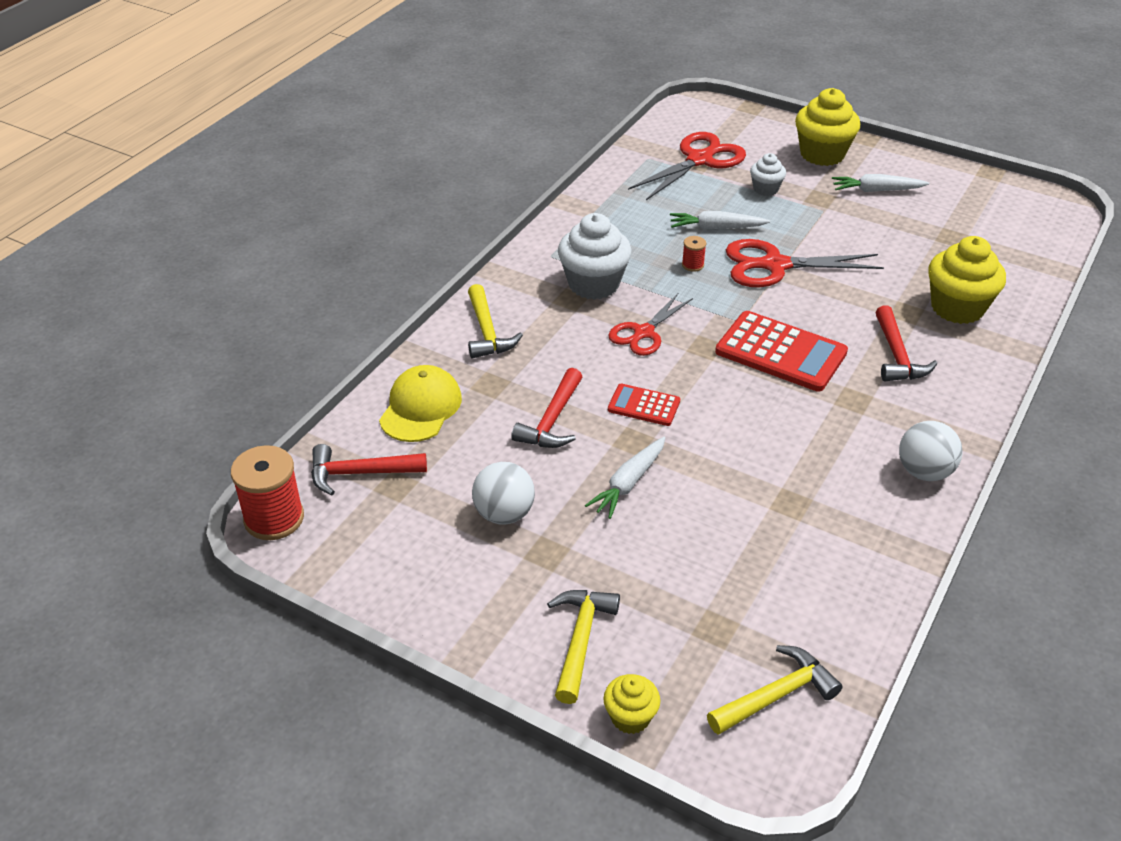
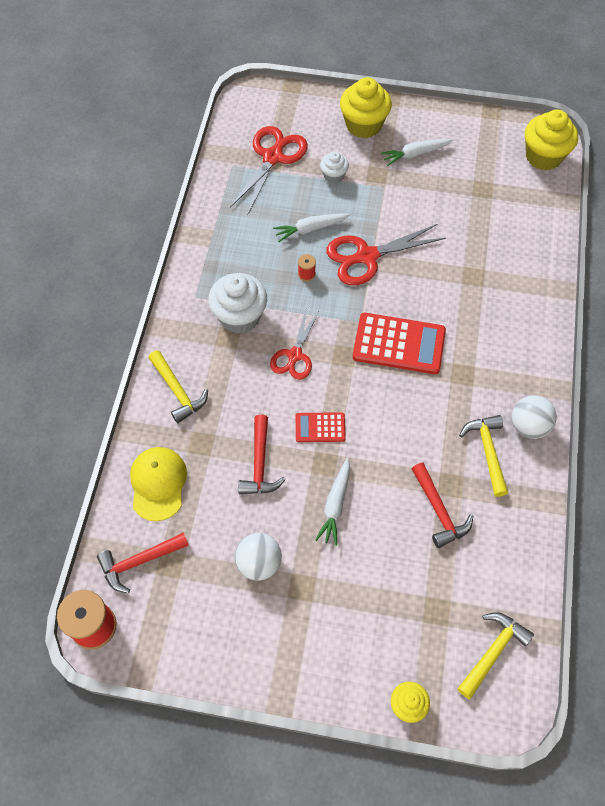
camera: 20 degrees left, 20 degrees up
yellow hammer [547,590,620,704] -> yellow hammer moved to [459,415,508,497]
red hammer [876,305,937,381] -> red hammer moved to [412,463,473,548]
yellow cupcake [928,236,1006,324] -> yellow cupcake moved to [525,109,578,171]

